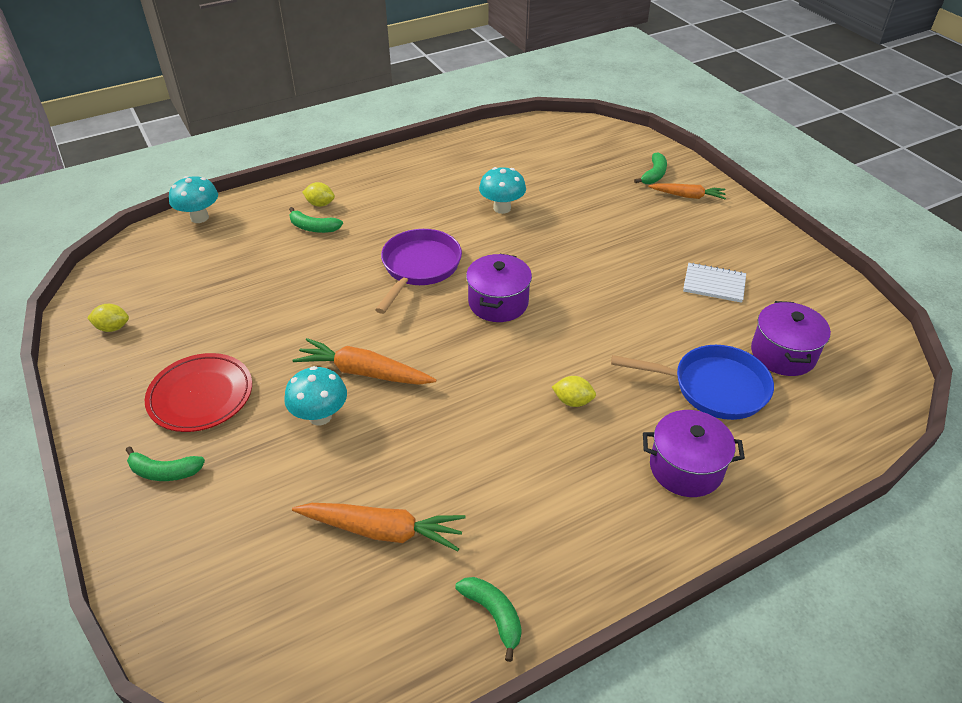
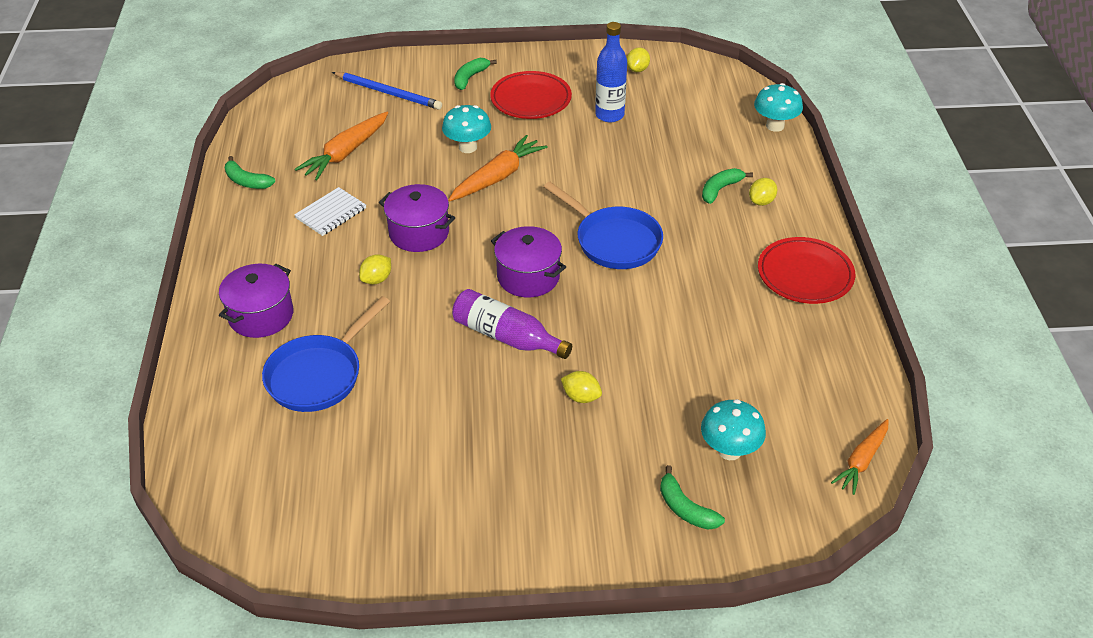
camera: 115 degrees right, 0 degrees up
purple pan [375,229,462,314] -> blue pan [544,182,663,269]
green banana [455,577,522,662] -> green banana turned 45 degrees clockwise [224,156,275,189]
turquoise mushroom [479,167,526,214] -> turquoise mushroom moved to [701,399,766,460]
orange carrot [648,183,726,199] -> orange carrot moved to [831,419,889,495]
white notebook [683,263,746,303] -> white notebook moved to [294,187,366,236]
purple pot [751,301,831,376] -> purple pot moved to [379,184,455,252]
none -> blue pencil [332,72,442,110]
none -> purple bottle [452,289,572,359]
none -> yellow lemon [561,371,602,403]
none -> blue bottle [595,22,627,122]
none -> red plate [758,237,855,304]

